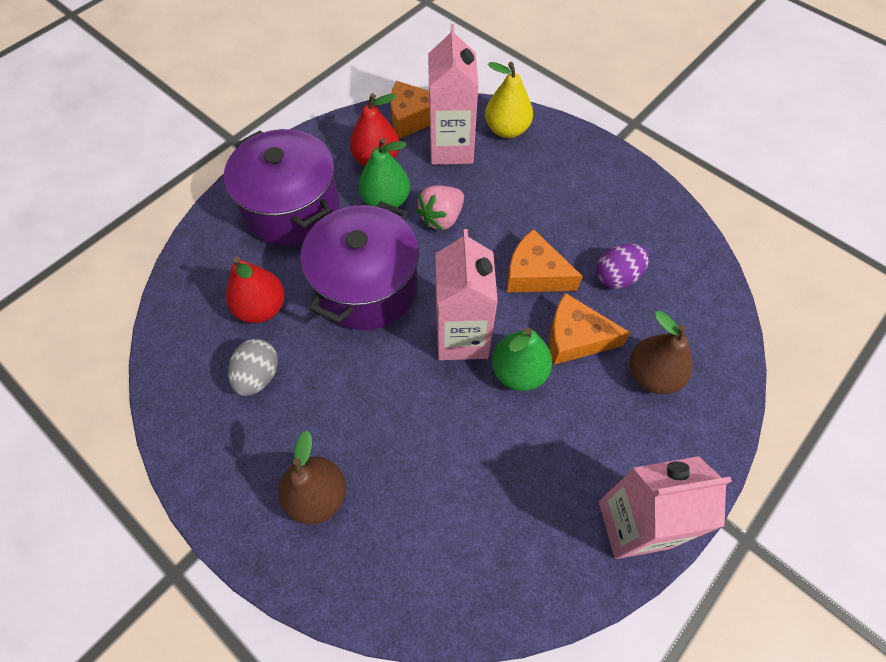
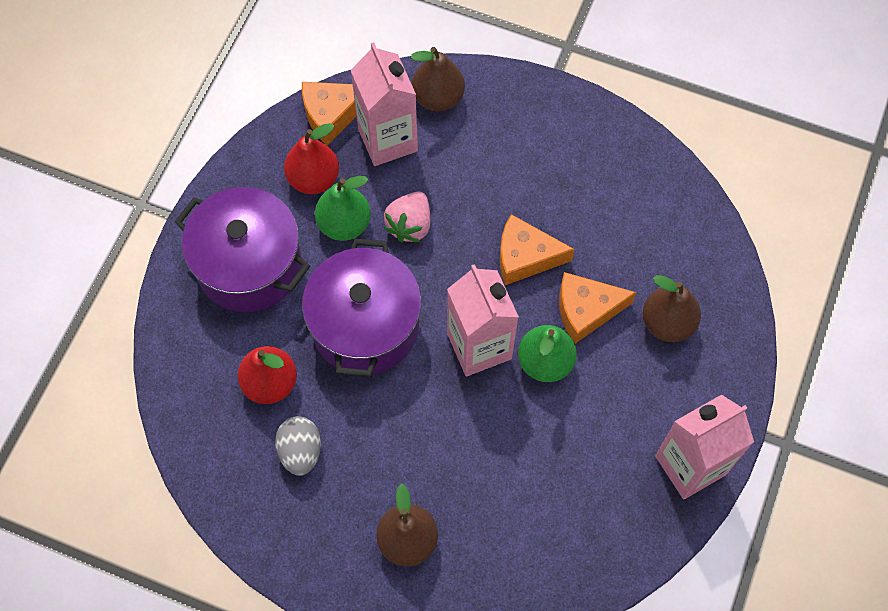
camera: 20 degrees left, 5 degrees up
yellow pear [485,62,533,138] -> brown pear [411,47,465,111]
purple egg [596,244,649,289] -> none

